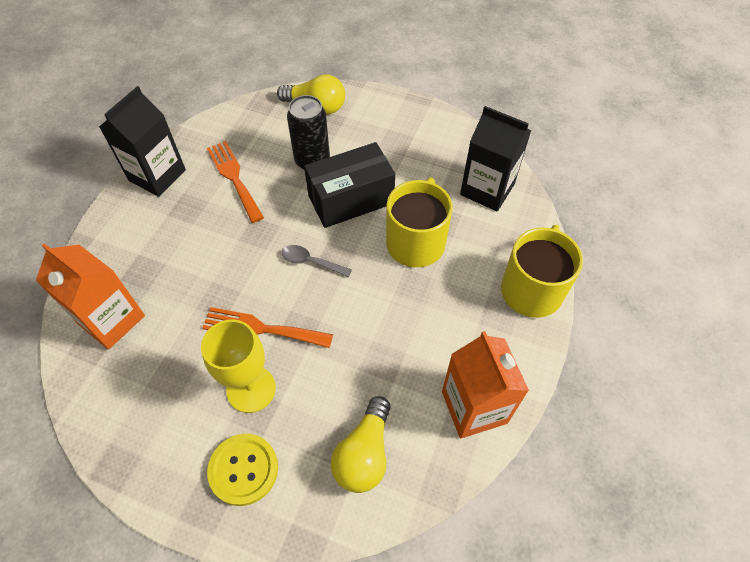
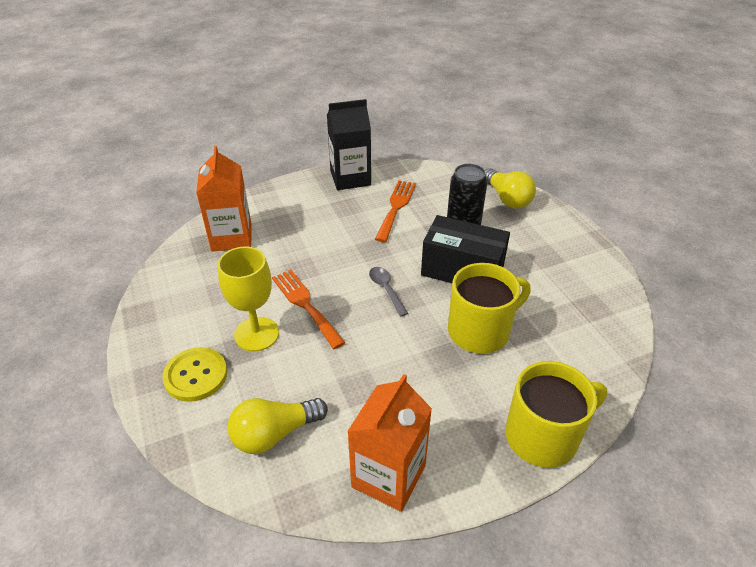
camera: 45 degrees right, 15 degrees down
black carton [460,106,532,211] -> none

